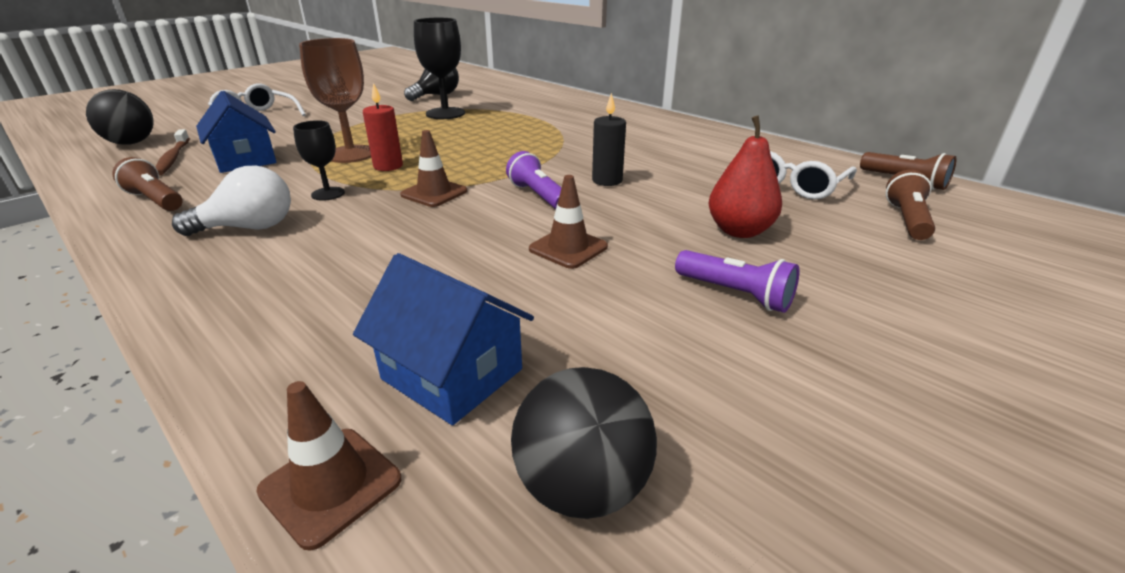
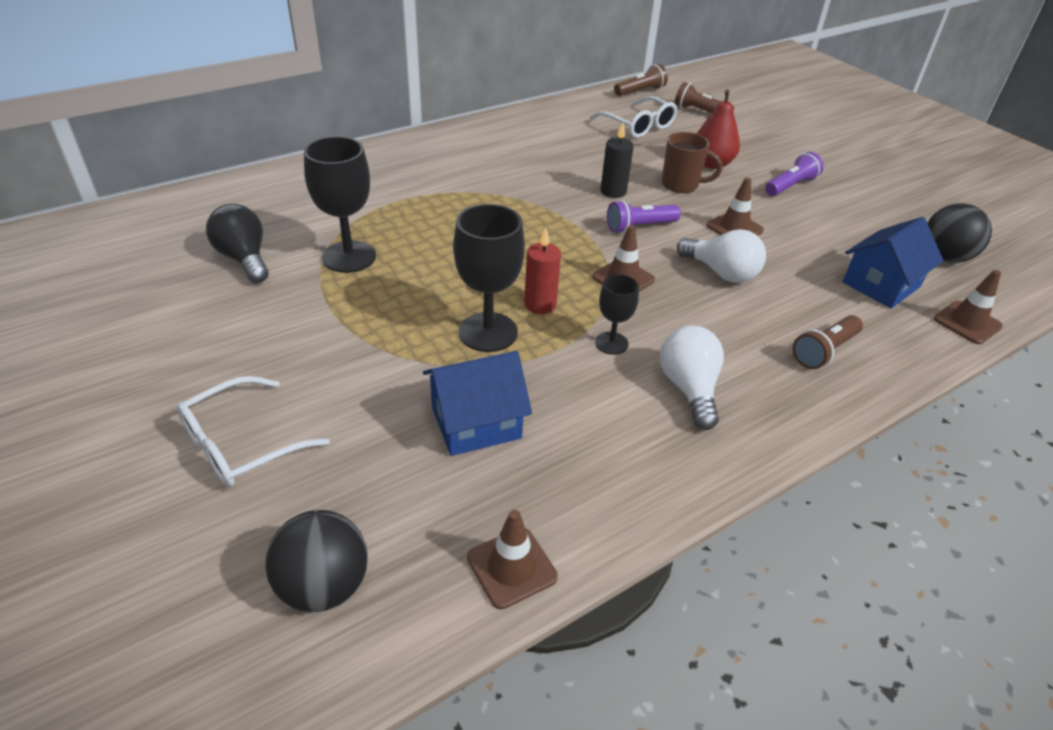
camera: 80 degrees left, 10 degrees up
brown flashlight [113,157,183,211] -> brown flashlight moved to [792,315,863,369]
brown toothbrush [156,129,190,175] -> none
brown goblet [299,38,371,163] -> black goblet [453,204,525,352]
none -> brown traffic cone [467,510,558,609]
none -> brown mug [662,132,722,193]
none -> white light bulb [677,229,766,283]

